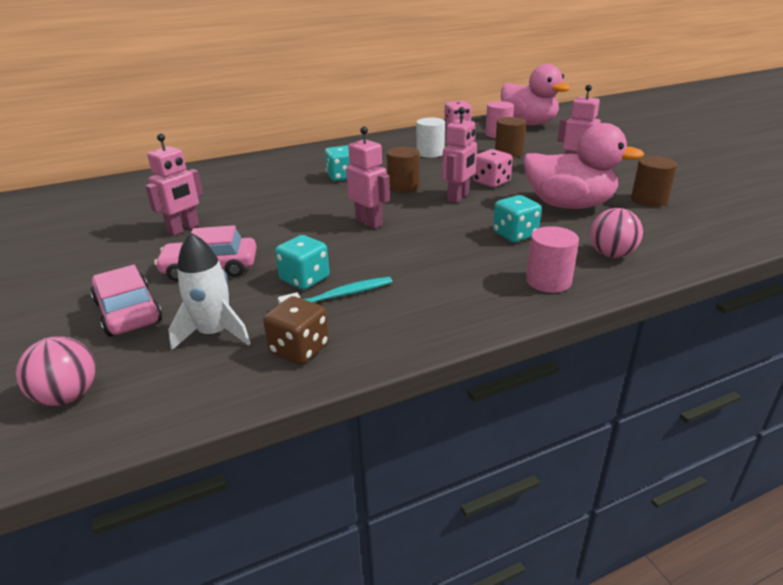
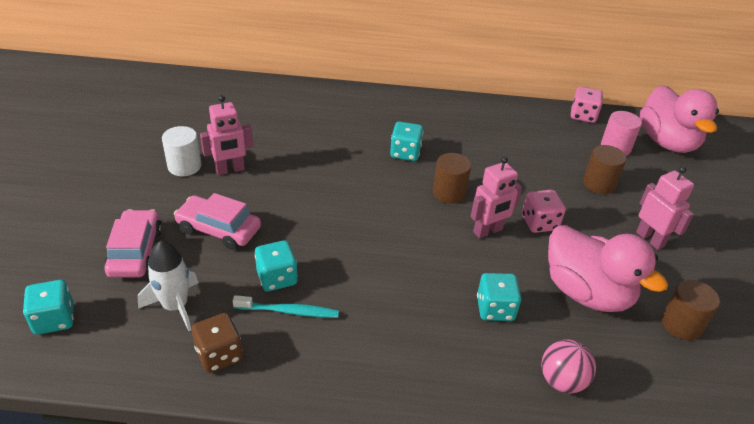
camera: 25 degrees right, 10 degrees up
pink ball [16,336,96,406] -> turquoise dice [23,280,74,335]
pink robot [346,126,390,228] -> none
white cylinder [416,117,445,158] -> white cylinder moved to [162,126,202,176]
pink cylinder [526,226,579,293] -> none

